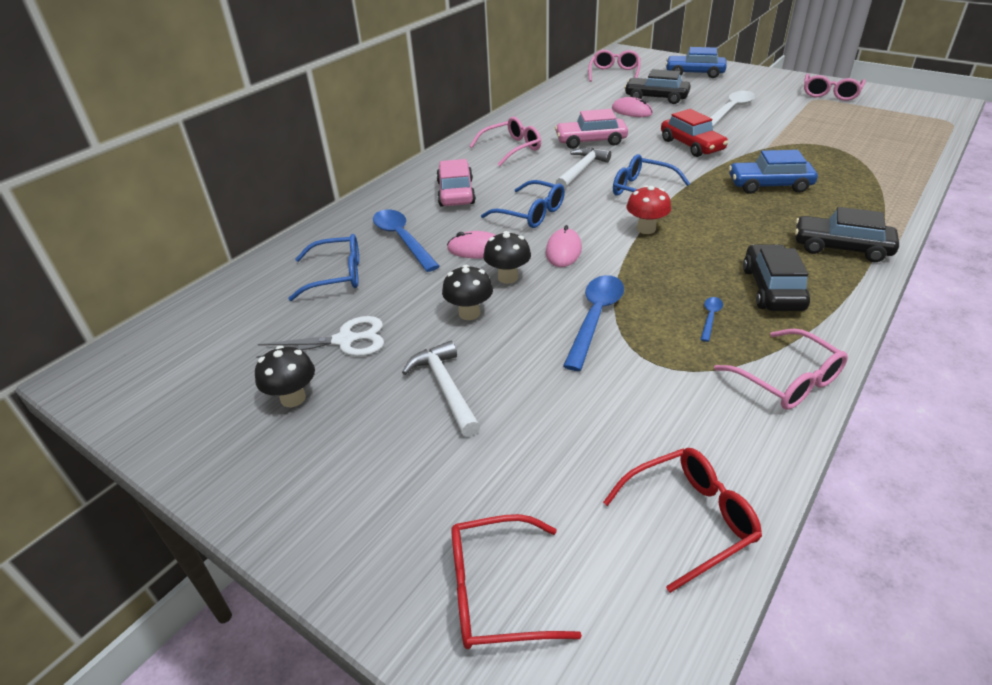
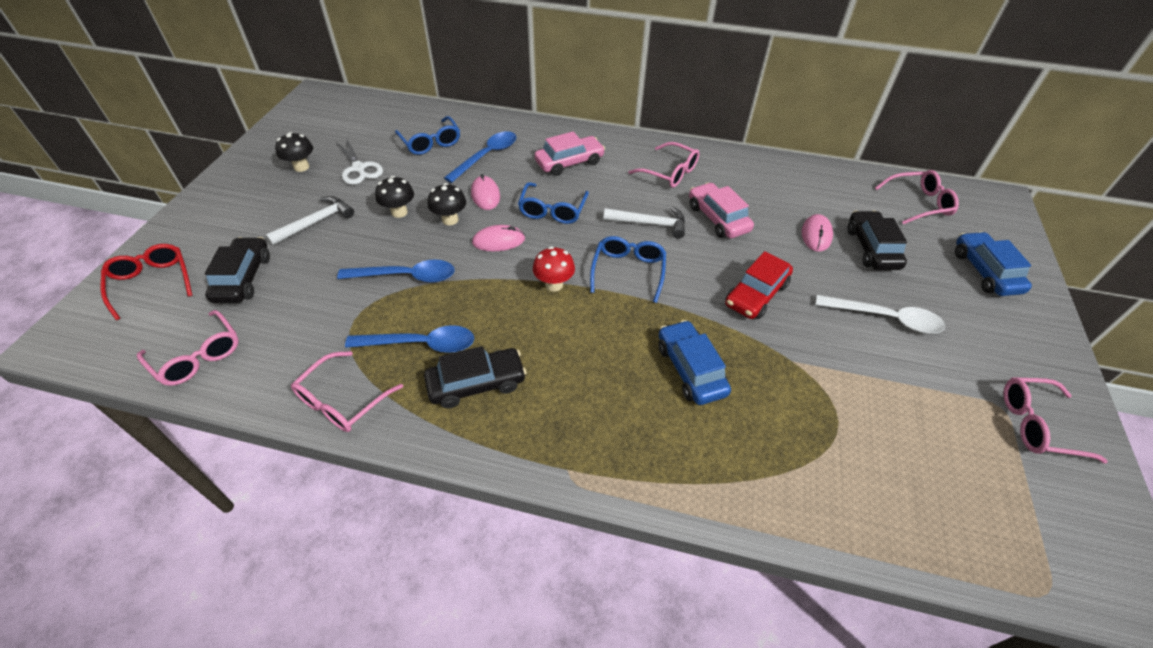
camera: 65 degrees right, 10 degrees up
red glasses [603,448,762,593] -> pink glasses [137,310,239,386]
blue spoon [700,297,723,342] -> blue spoon [345,325,474,353], size x2.13
black car [795,207,899,262] -> black car moved to [205,237,270,303]

